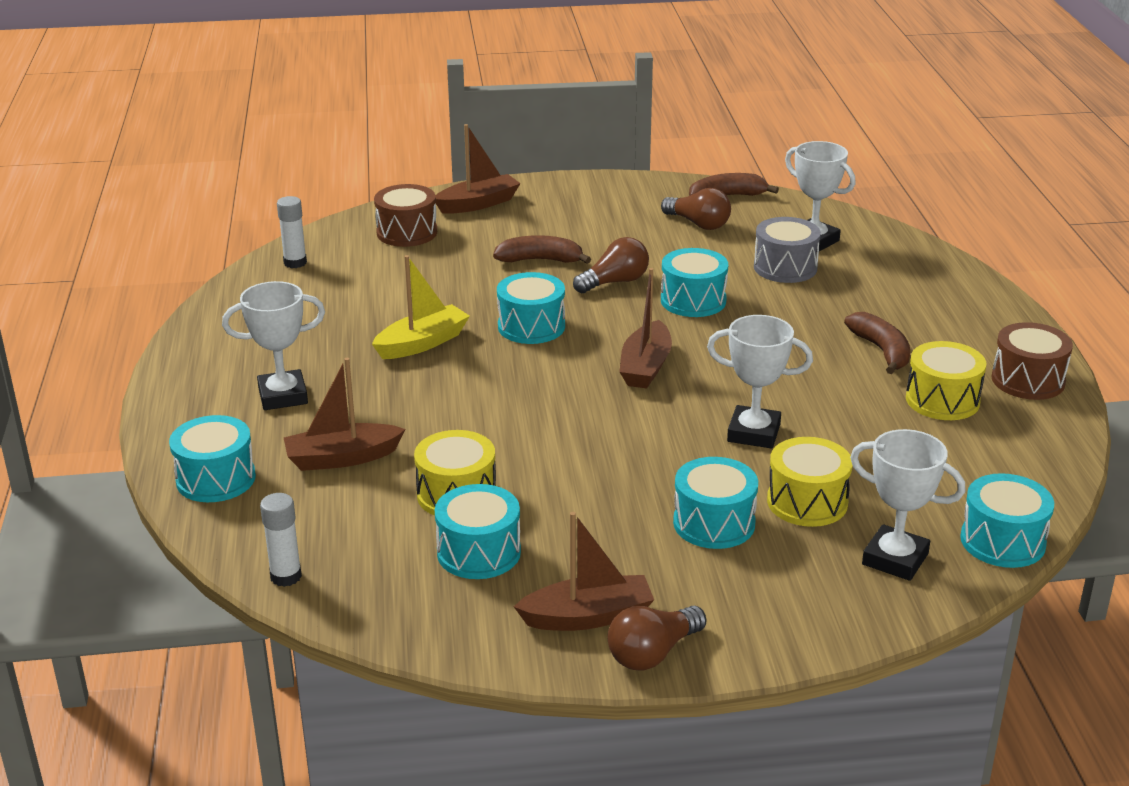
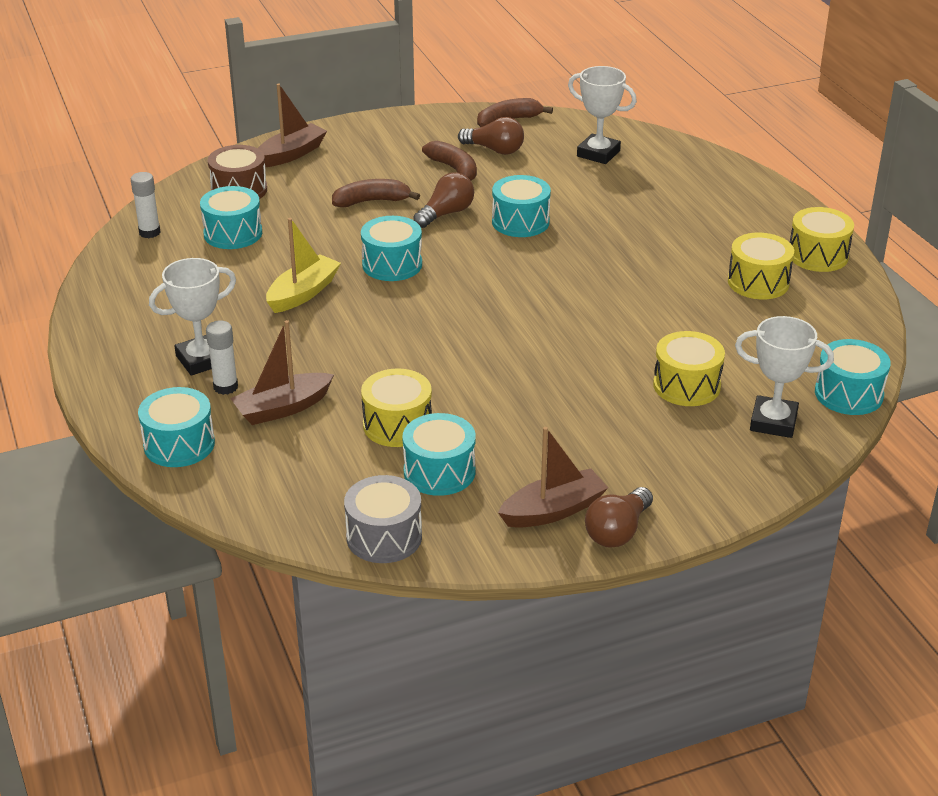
camera: 15 degrees left, 5 degrees up
white glue stick [260,493,302,587] -> white glue stick moved to [206,320,238,395]
brown boat [619,268,672,389] -> none
turquoise drum [673,457,758,549] -> turquoise drum moved to [200,186,262,249]
white trophy [707,315,813,448] -> none
grey drum [754,217,821,283] -> grey drum moved to [344,475,422,563]
brown banana [844,312,910,374] -> brown banana moved to [422,141,477,180]
brown drum [992,322,1073,400] -> yellow drum [790,207,854,272]

